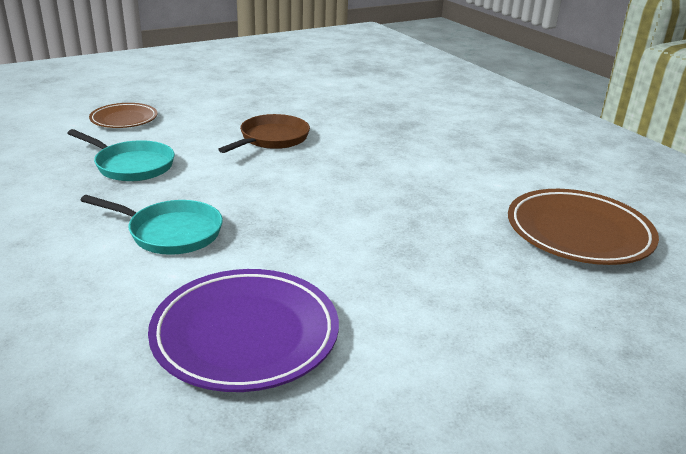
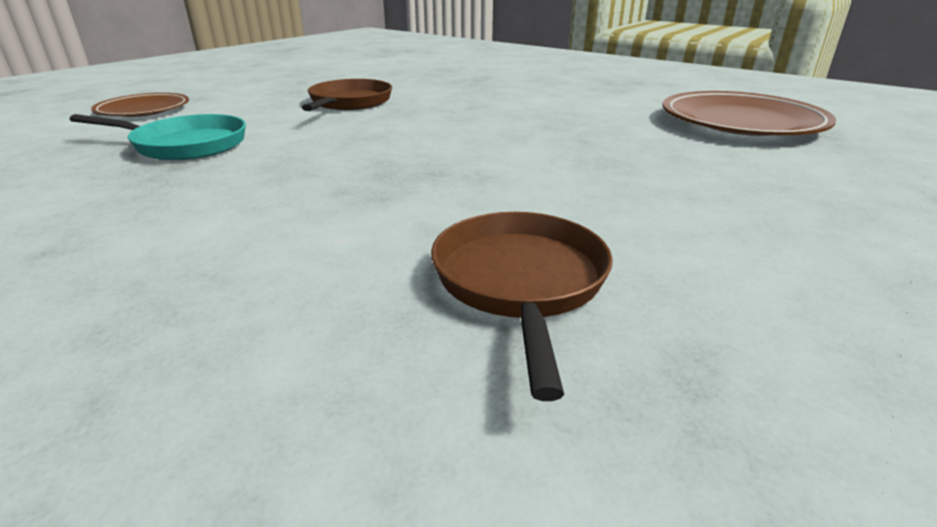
camera: 20 degrees left, 0 degrees up
turquoise pan [80,195,223,255] -> none
purple plate [148,269,339,392] -> brown pan [431,212,613,401]

